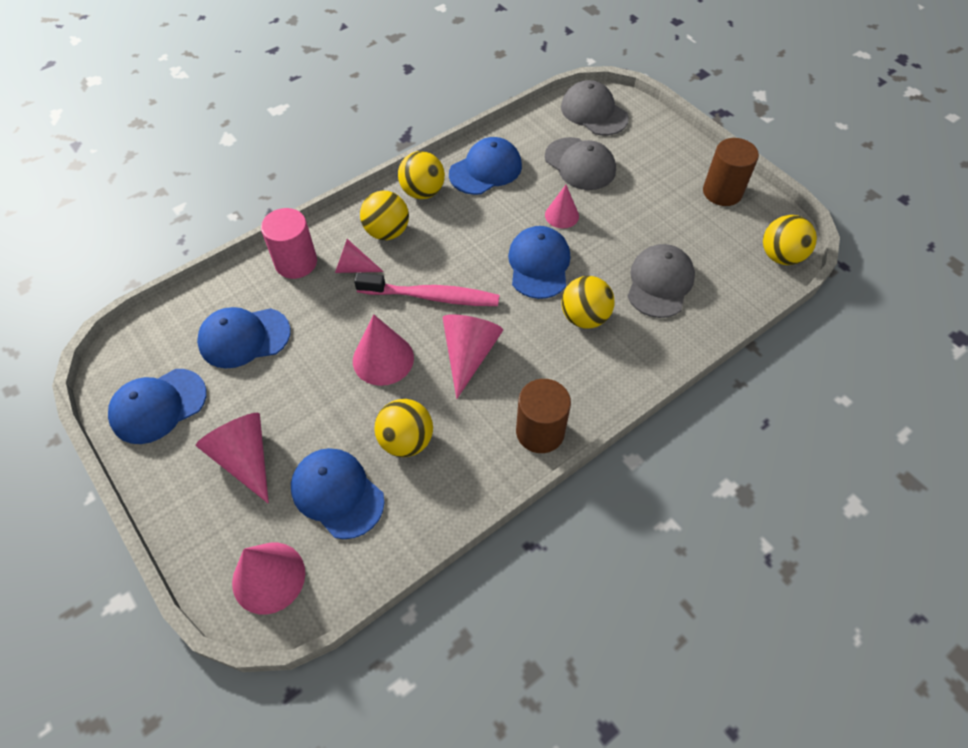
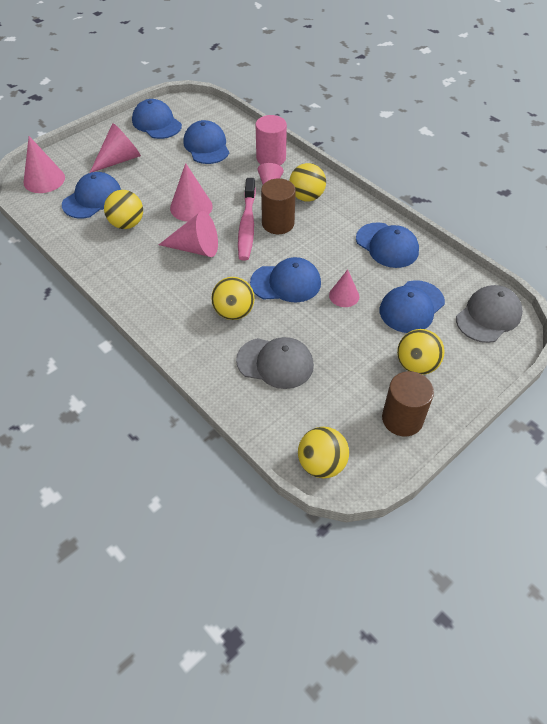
camera: 85 degrees right, 5 degrees down
yellow ball [398,151,445,199] -> yellow ball moved to [397,329,445,375]
brown cylinder [516,379,571,453] -> brown cylinder moved to [261,178,296,234]
grey cap [545,137,616,190] -> blue cap [380,280,445,333]

